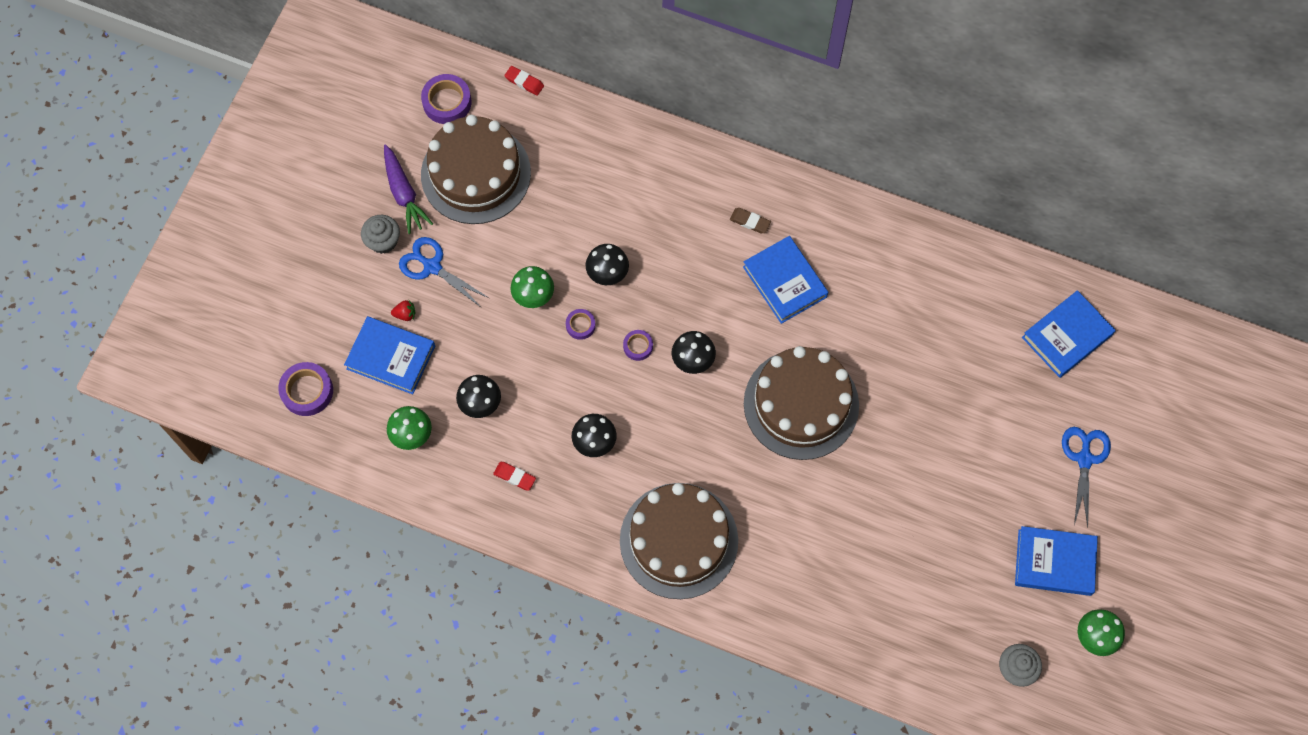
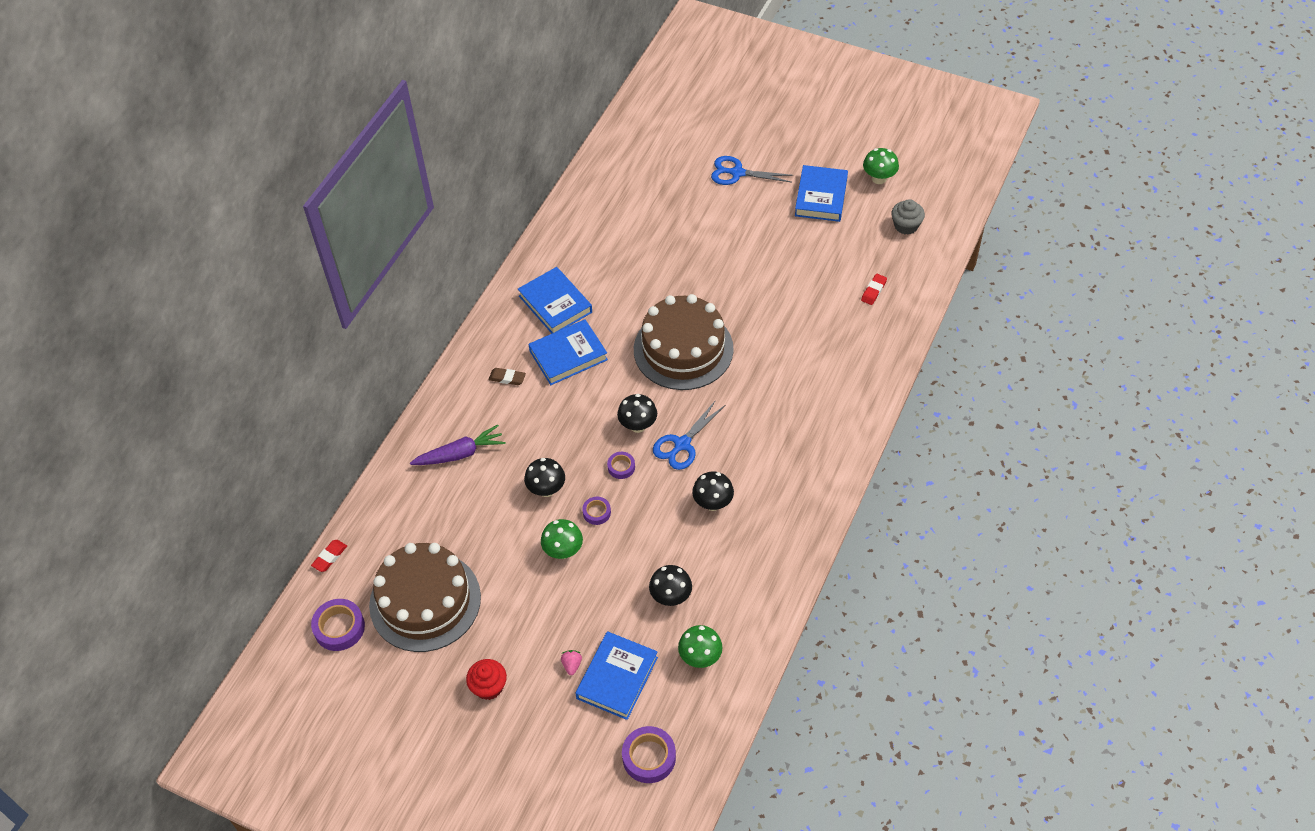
camera: 85 degrees left, 15 degrees down
grey cupcake [361,215,400,254] -> red cupcake [466,659,507,700]
purple carrot [384,144,433,234] -> purple carrot moved to [410,425,505,465]
red strawberry [391,299,415,321] -> pink strawberry [561,650,582,675]
blue scissors [399,237,489,308] -> blue scissors moved to [653,400,725,470]
red eraser [493,462,536,491] -> red eraser moved to [861,274,887,305]
brown cake [620,483,738,599] -> none
brown eraser [730,208,771,233] -> brown eraser turned 75 degrees clockwise [489,368,526,385]
blue book [1022,290,1116,378] -> blue book moved to [518,267,592,334]

